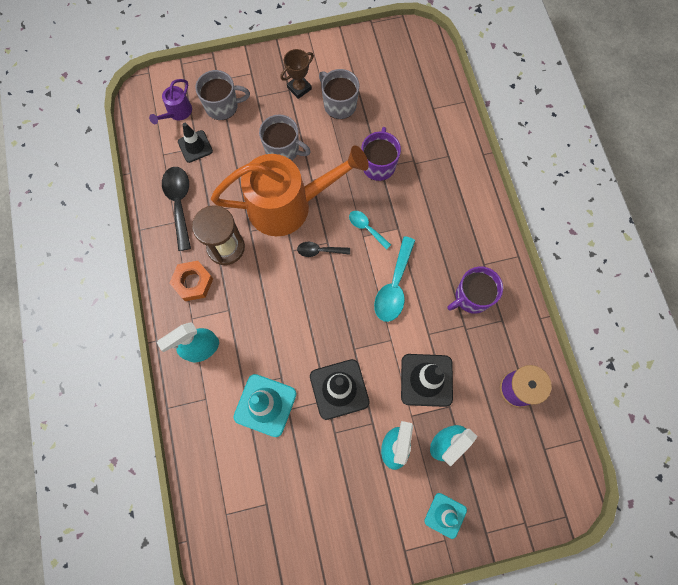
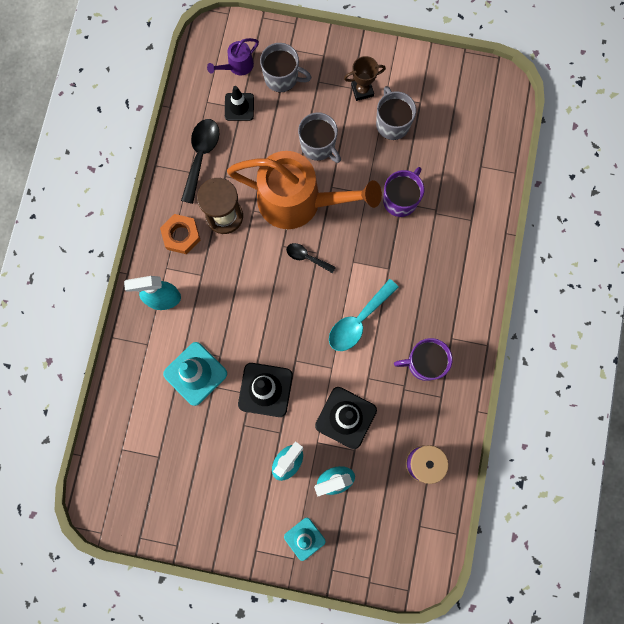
camera: 25 degrees right, 5 degrees up
turquoise spoon [349,211,391,250] -> none

